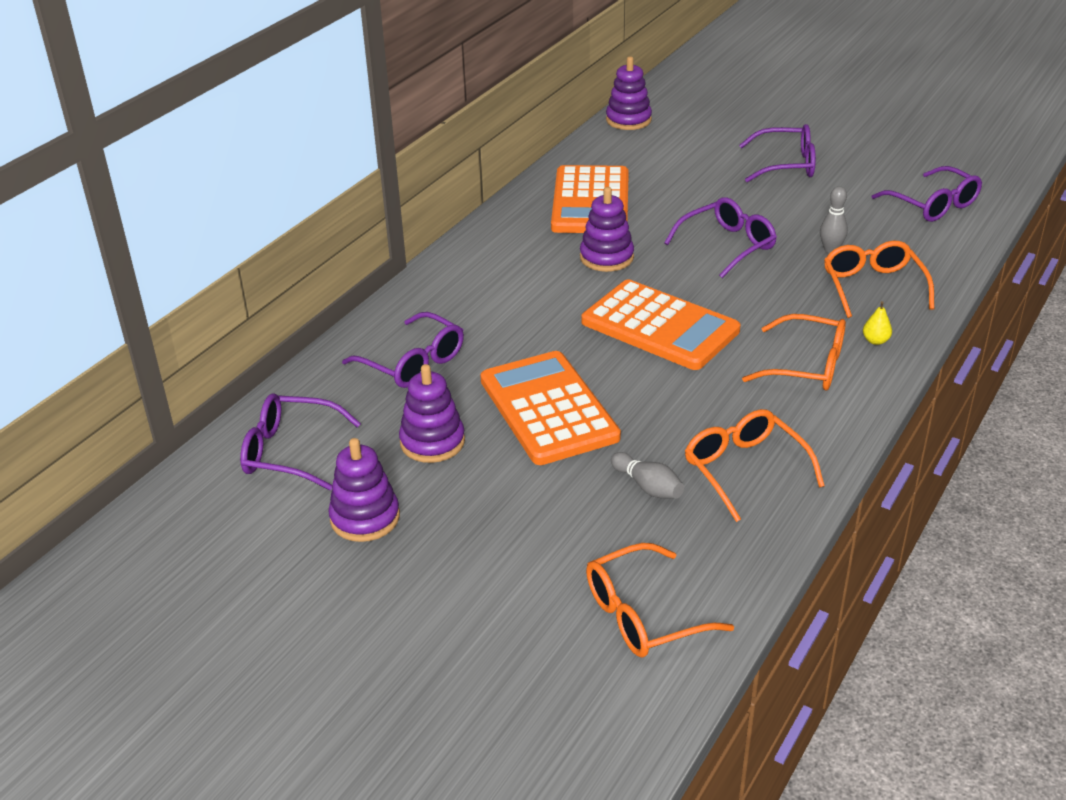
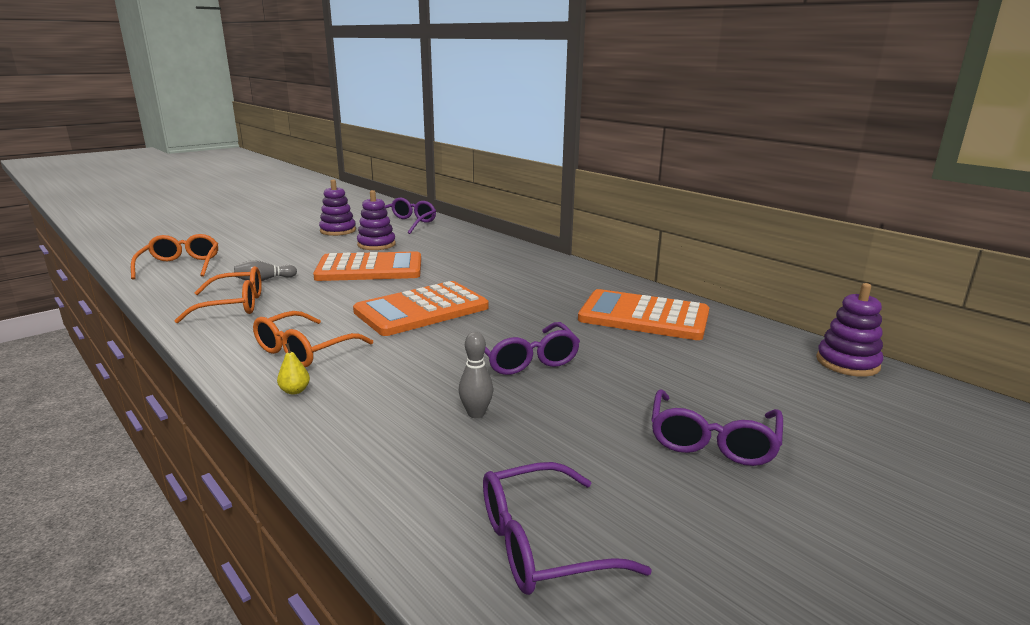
camera: 105 degrees right, 15 degrees down
purple glasses [342,312,464,388] -> none
purple stacking toy [580,187,634,272] -> none
orange glasses [824,241,934,318] -> none

